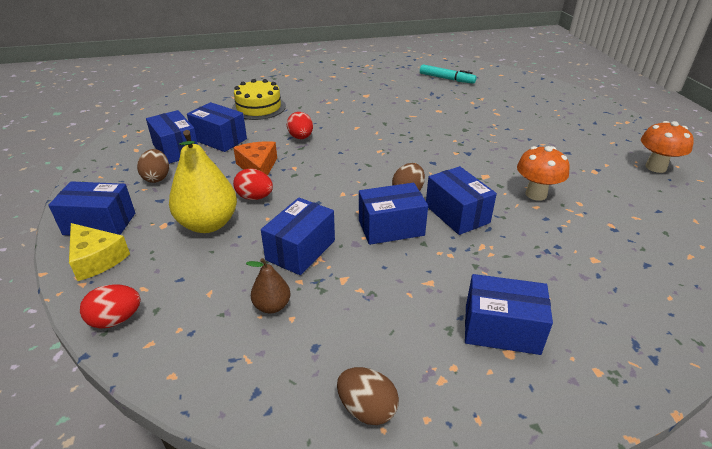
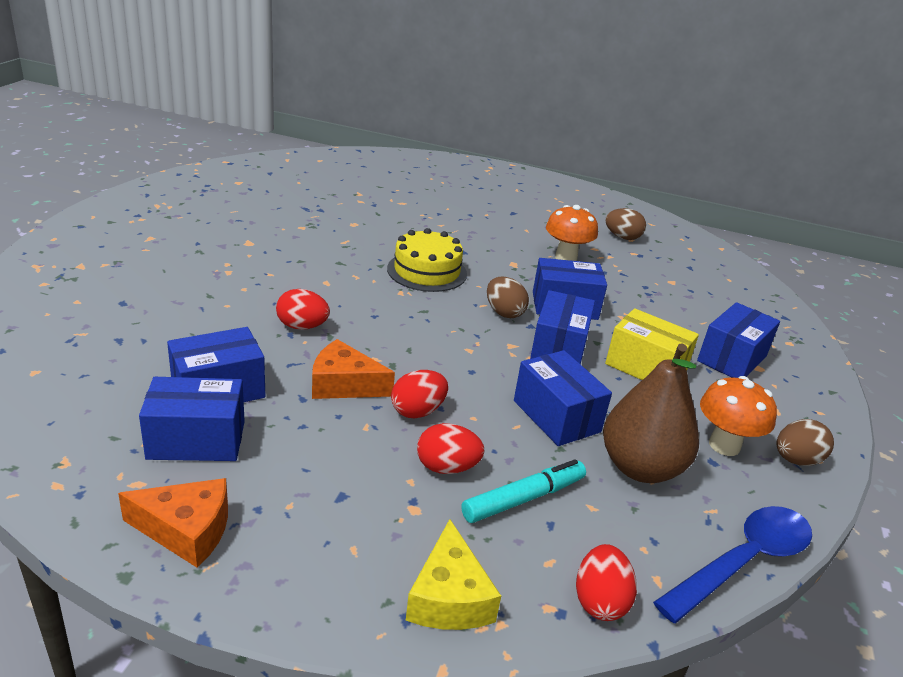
camera: 65 degrees left, 5 degrees down
blue box [48,181,135,235] -> none
yellow cheese [69,223,130,281] -> yellow cheese turned 105 degrees clockwise [406,519,501,630]
brown egg [137,149,169,183] -> brown egg moved to [605,208,646,240]
yellow pear [169,130,237,233] -> red egg [417,423,485,474]
yellow cake [232,79,286,120] -> yellow cake moved to [387,228,467,292]
brown pear [246,258,290,314] -> brown pear [603,343,699,483], size x1.98
turquoise marker [420,64,477,84] -> turquoise marker moved to [461,459,586,523]
orange mushroom [641,121,694,173] -> orange mushroom moved to [700,376,777,456]
none -> orange cheese [118,478,228,568]
none -> yellow box [605,308,699,380]
none -> blue spoon [653,506,812,623]

